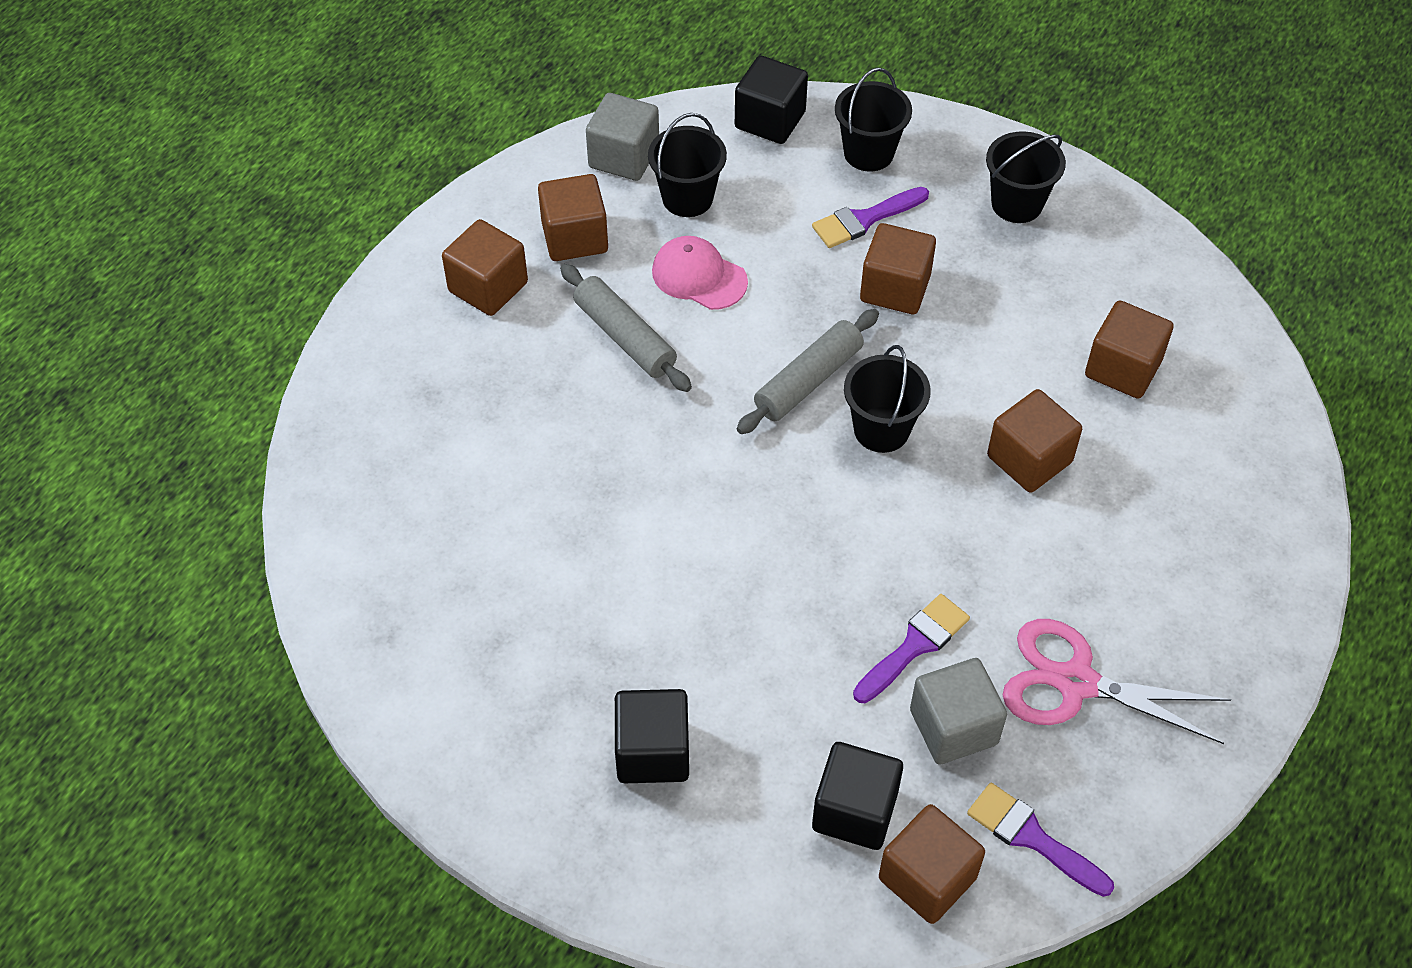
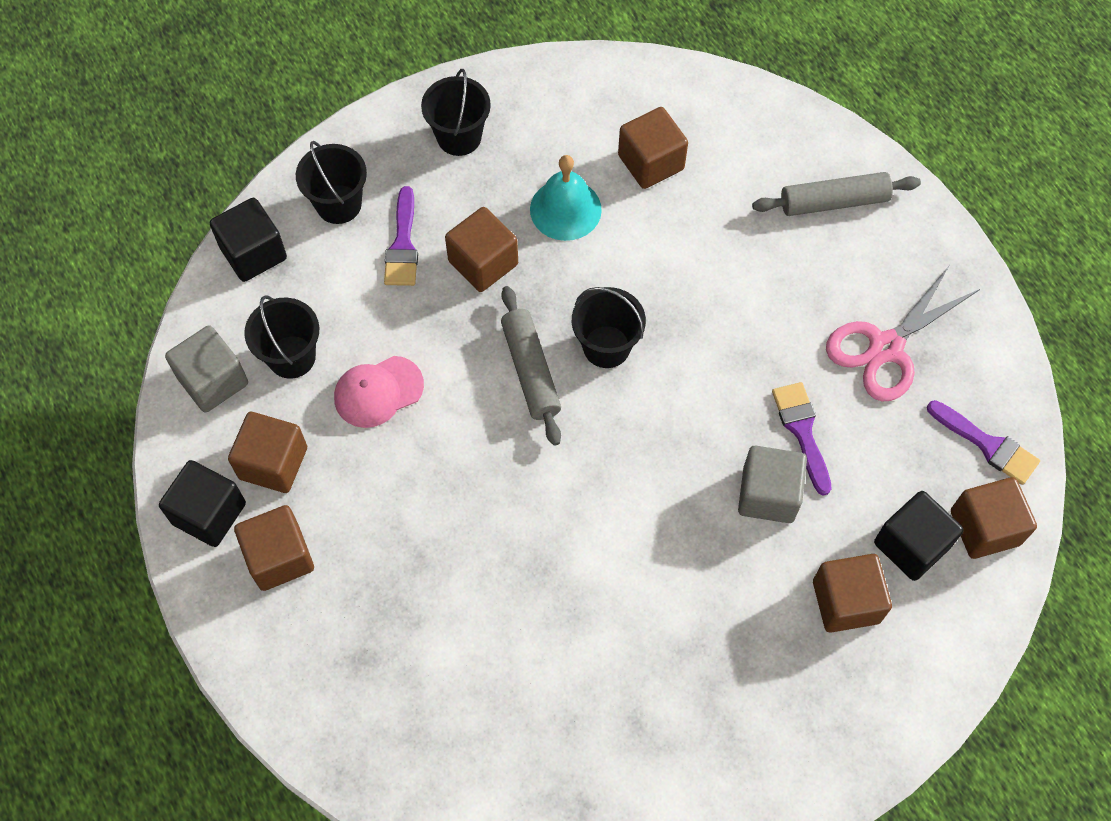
camera: 60 degrees left, 10 degrees up
grey rolling pin [560,264,692,392] -> grey rolling pin moved to [752,172,921,216]
black cube [615,689,689,783] -> black cube moved to [159,460,246,547]
grey cube [910,658,1007,765] -> grey cube moved to [738,446,807,523]
purple brush [967,783,1114,897] -> purple brush turned 120 degrees counterclockwise [927,400,1040,485]
brown cube [987,389,1082,493] -> brown cube moved to [813,554,892,633]
none -> turquoise bell [530,155,602,241]

